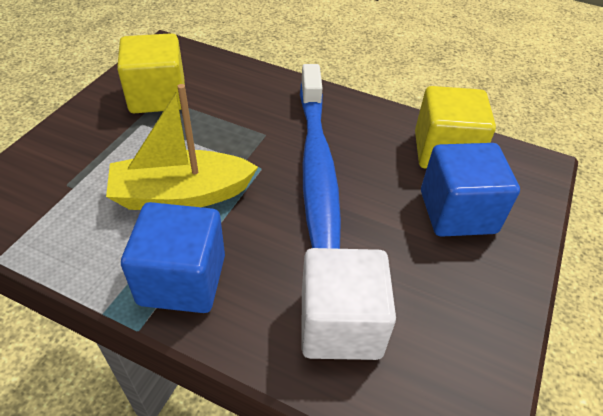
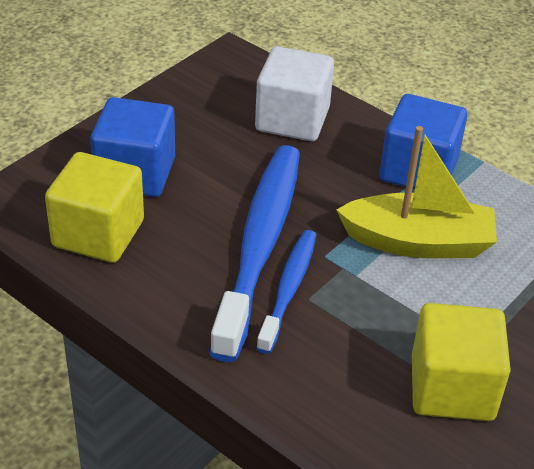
camera: 165 degrees left, 5 degrees down
none -> blue toothbrush [256,230,316,354]

